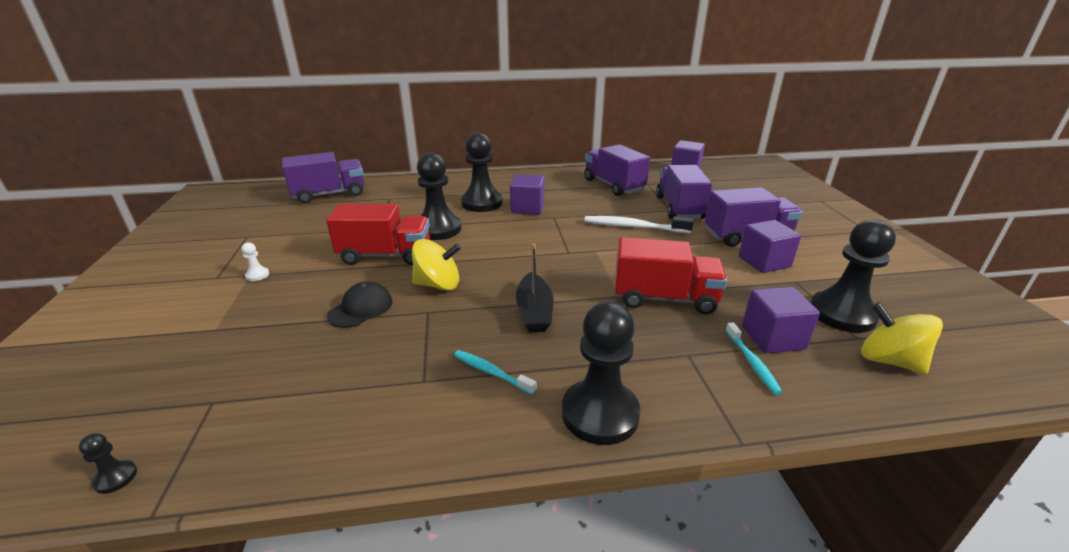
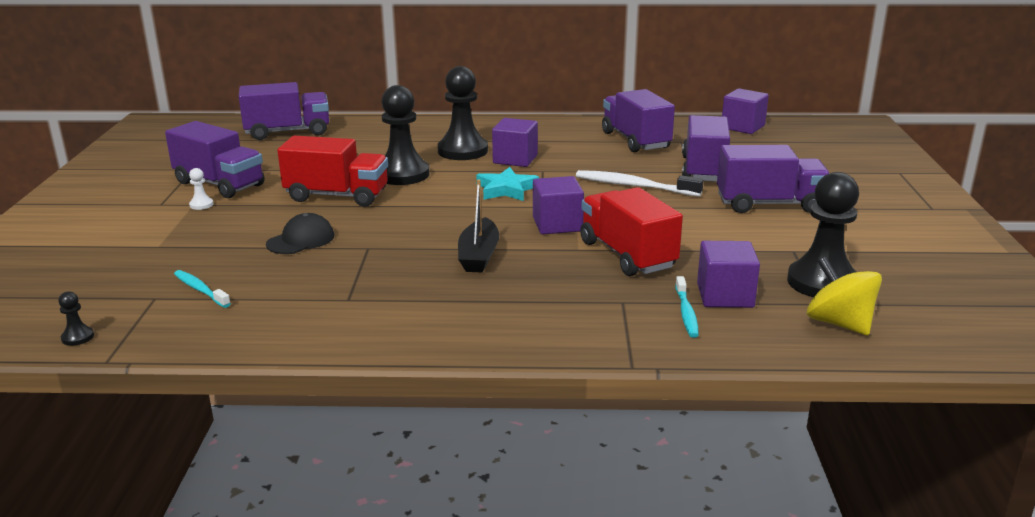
camera: 10 degrees right, 5 degrees down
yellow spinning top [412,239,461,290] -> none
turquoise toothbrush [454,350,537,395] -> turquoise toothbrush moved to [174,270,231,308]
black pawn [562,302,641,445] -> none
red truck [615,237,727,315] -> red truck turned 135 degrees counterclockwise [580,187,683,276]
purple cube [739,220,801,273] -> purple cube moved to [533,176,584,234]
none -> purple truck [165,121,265,198]
none -> turquoise star [476,167,539,201]

